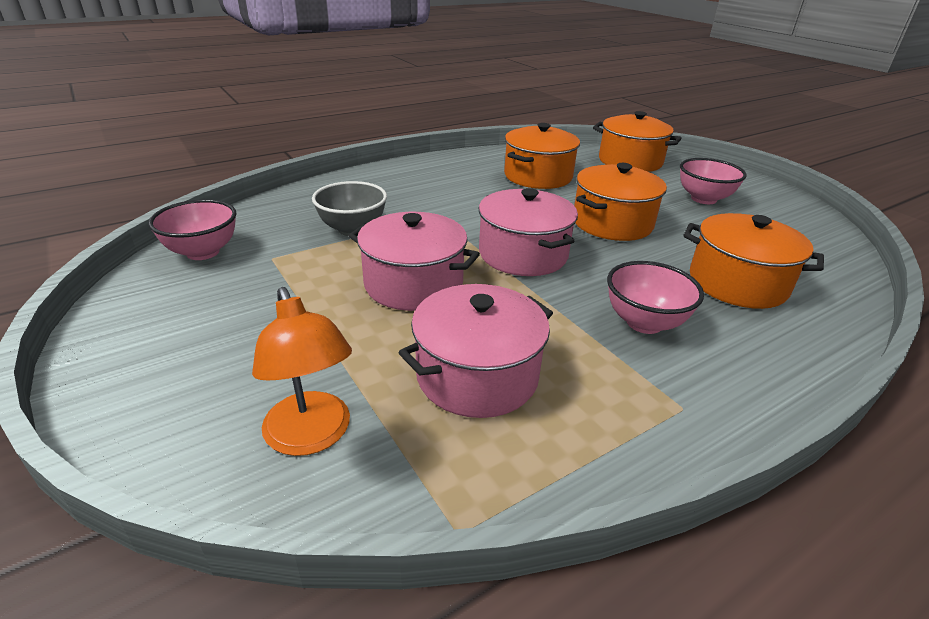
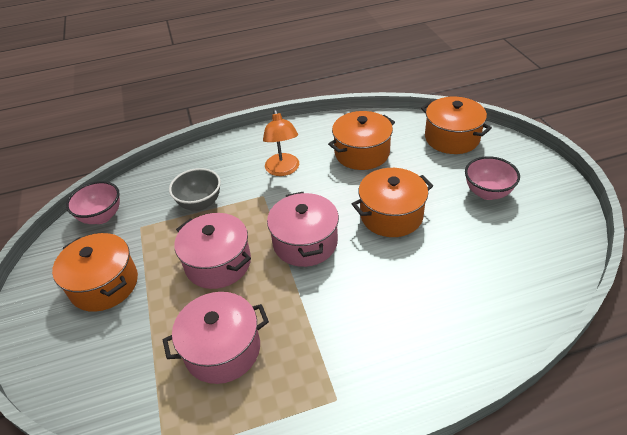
camera: 20 degrees right, 10 degrees up
orange lamp [252,287,352,456] -> orange lamp moved to [263,109,299,176]
pink bowl [607,261,704,334] -> none
orange pot [684,213,824,309] -> orange pot moved to [52,233,138,312]

